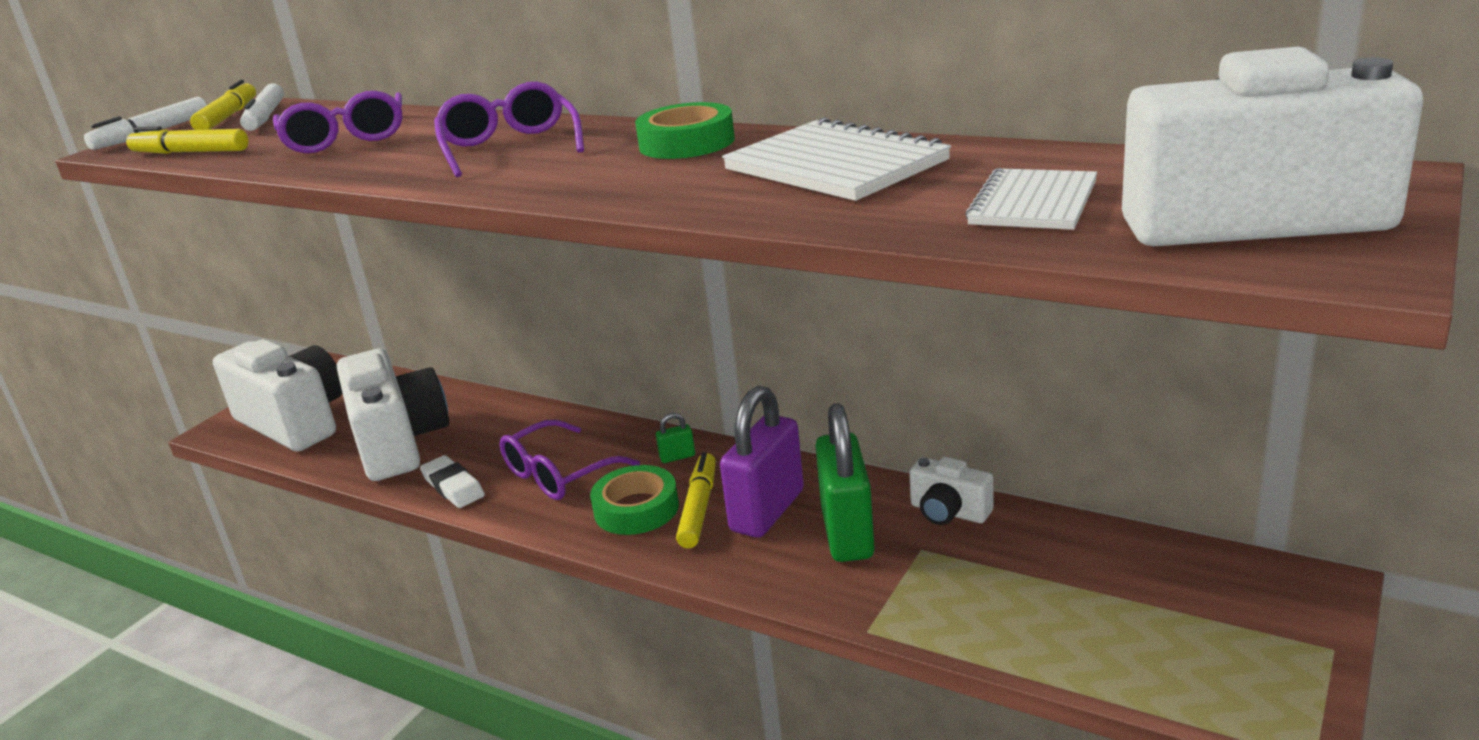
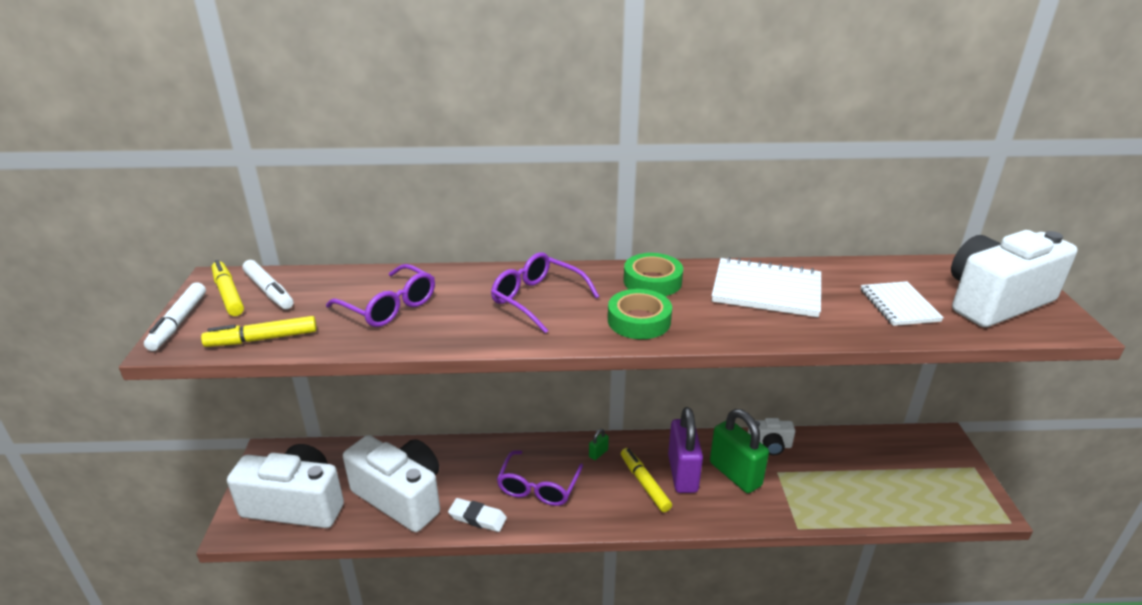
camera: 35 degrees left, 5 degrees up
green tape [590,465,679,535] -> green tape moved to [608,289,672,339]

